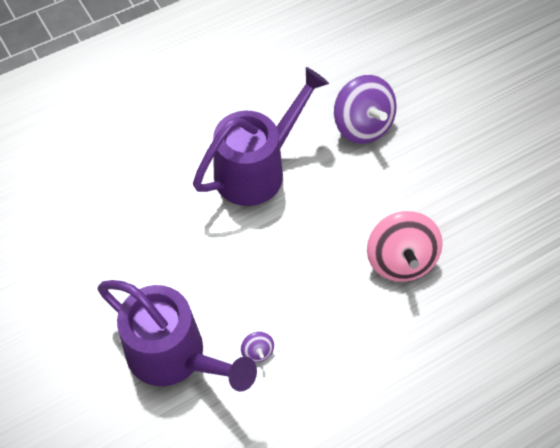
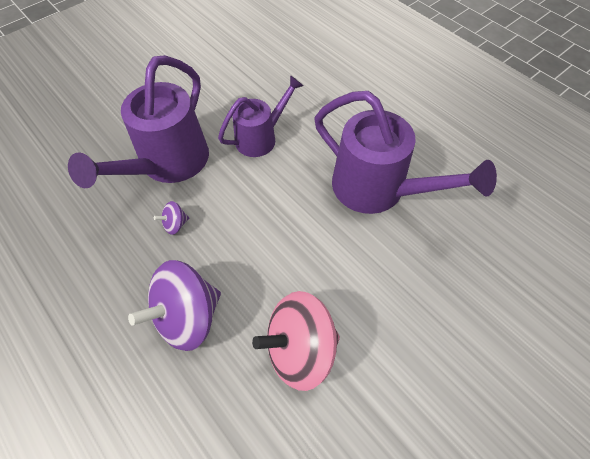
camera: 80 degrees right, 0 degrees up
purple spinning top [334,75,397,144] -> purple spinning top moved to [128,260,221,351]
none -> purple watering can [218,75,303,157]

